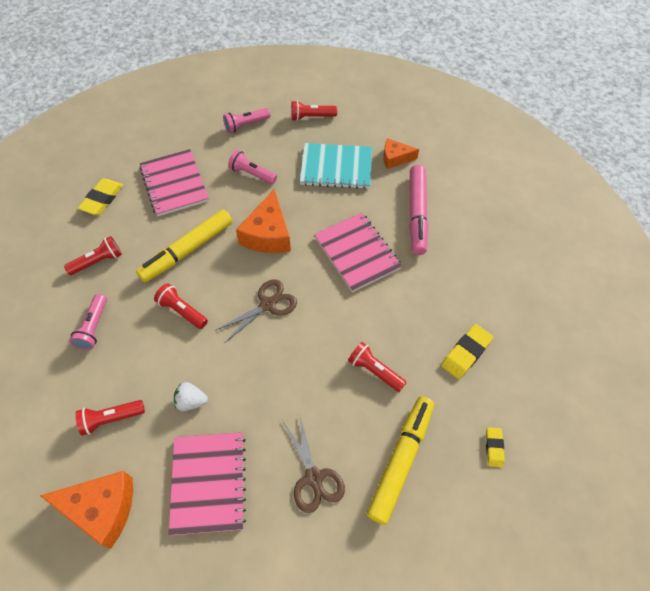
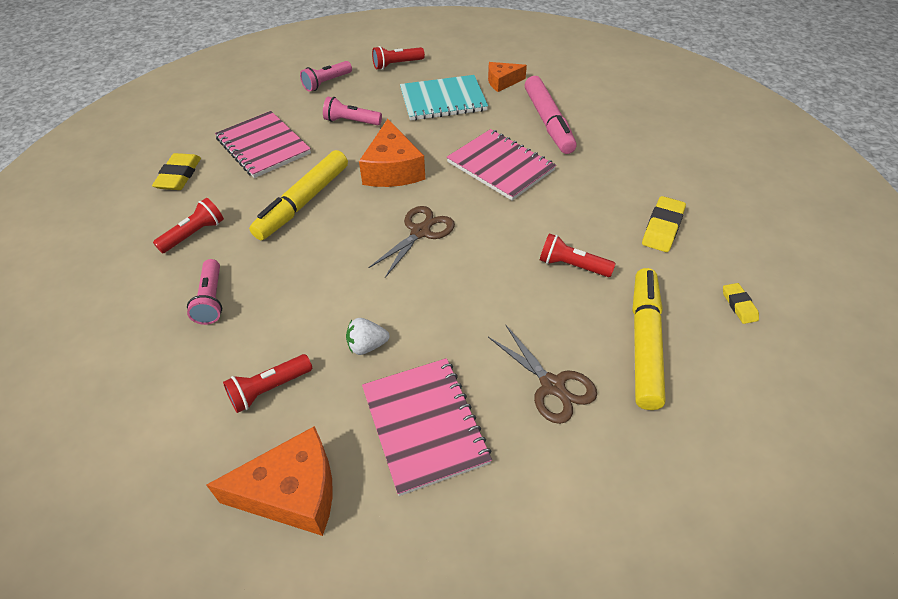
camera: 15 degrees left, 10 degrees down
red flashlight [154,283,208,329] -> none

